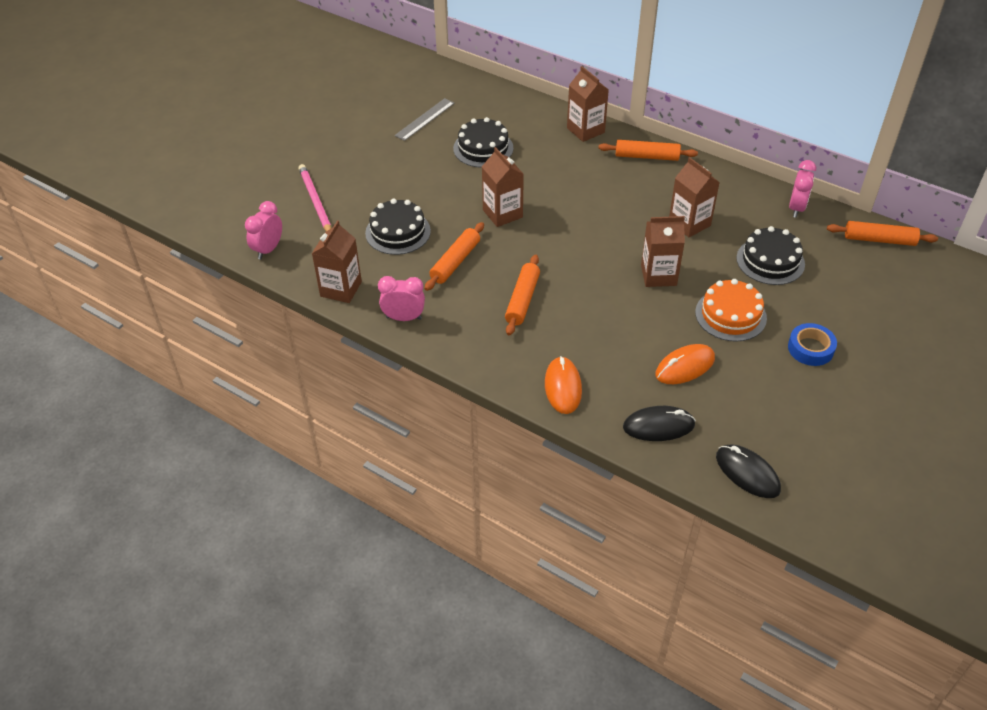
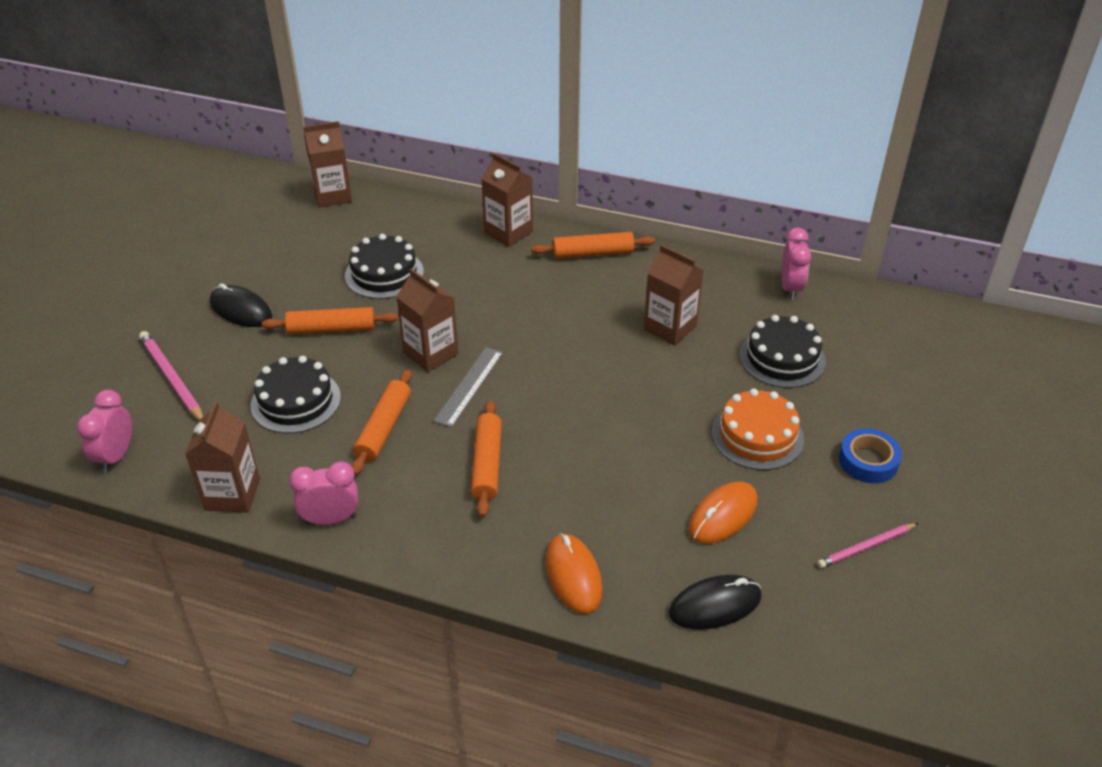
camera: 15 degrees left, 5 degrees down
grey ruler [395,98,455,141] -> grey ruler moved to [433,347,503,428]
brown carton [641,216,685,287] -> brown carton moved to [304,121,352,208]
black mouse [716,444,781,498] -> black mouse moved to [210,283,272,327]
orange rolling pin [827,221,938,246] -> orange rolling pin moved to [262,307,398,334]
none -> pink pencil [817,523,918,568]

